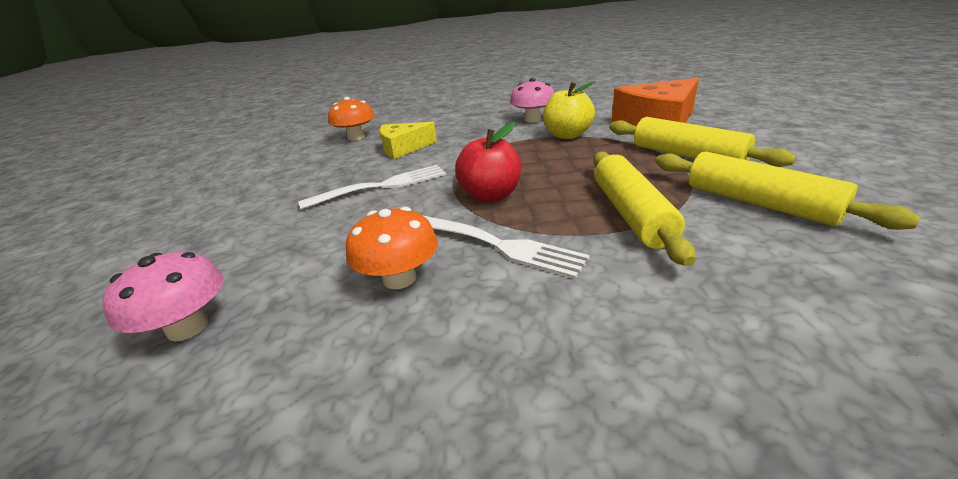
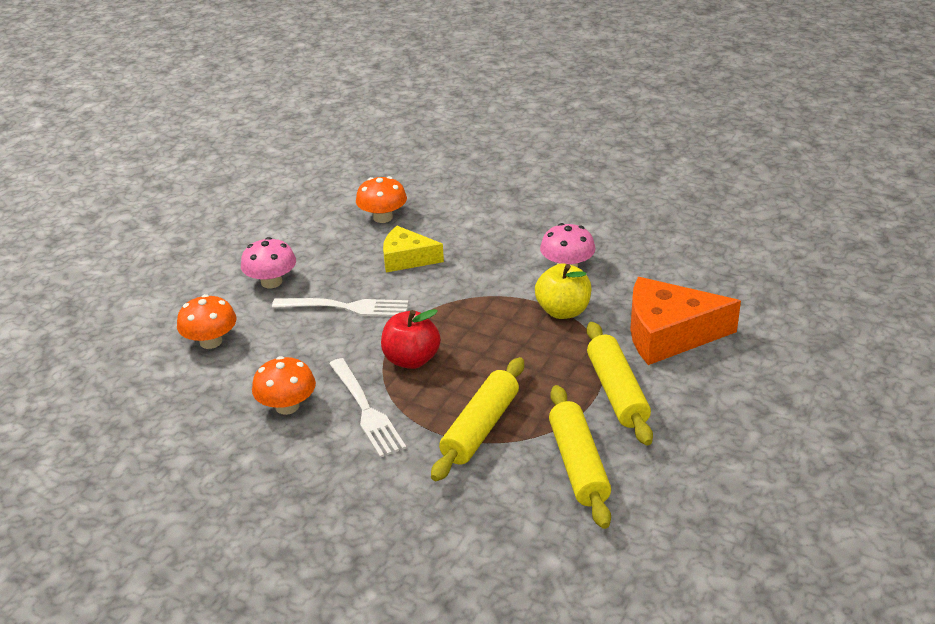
camera: 30 degrees right, 5 degrees up
pink mushroom [102,252,223,341] -> pink mushroom moved to [241,237,296,288]
none -> orange mushroom [177,294,236,349]

